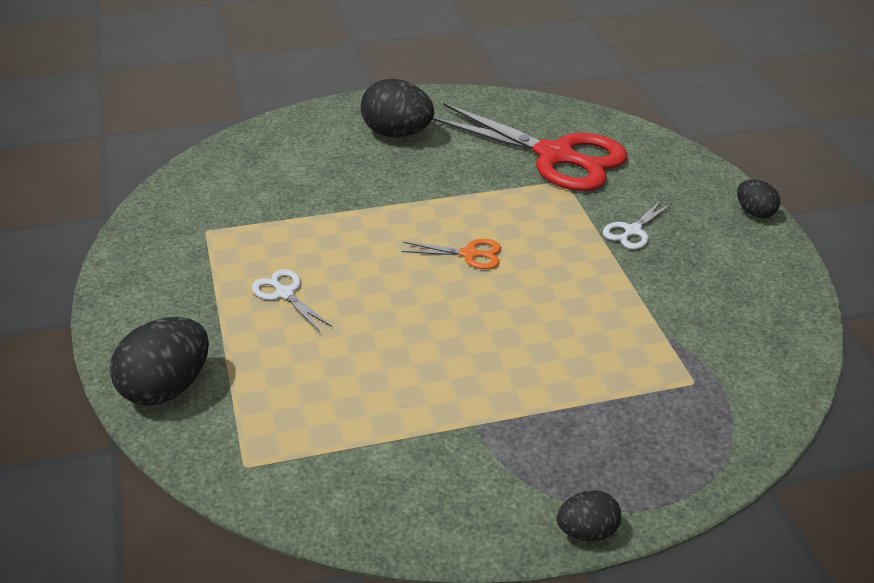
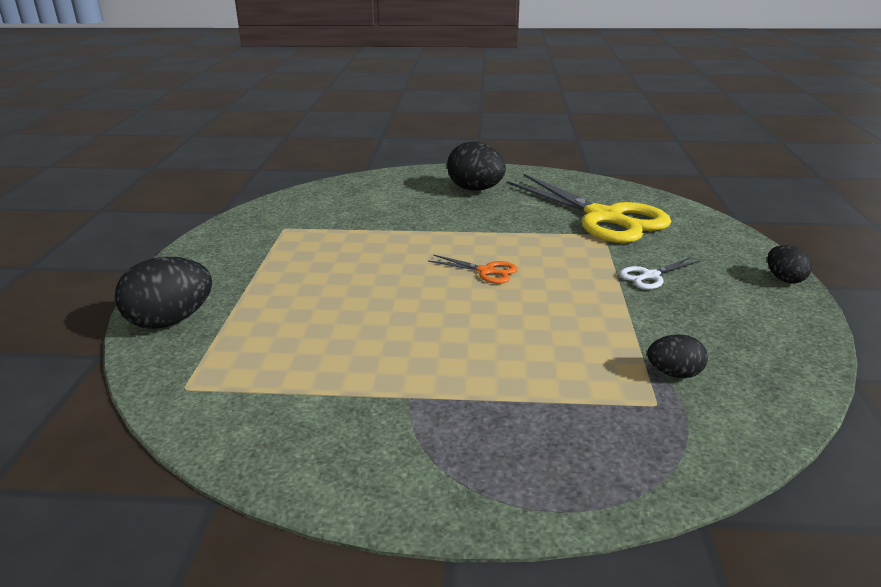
camera: 20 degrees right, 10 degrees down
white scissors [252,269,332,332] -> none
red scissors [432,103,628,191] -> yellow scissors [507,174,671,243]
black egg [557,490,621,541] -> black egg moved to [647,334,708,378]

